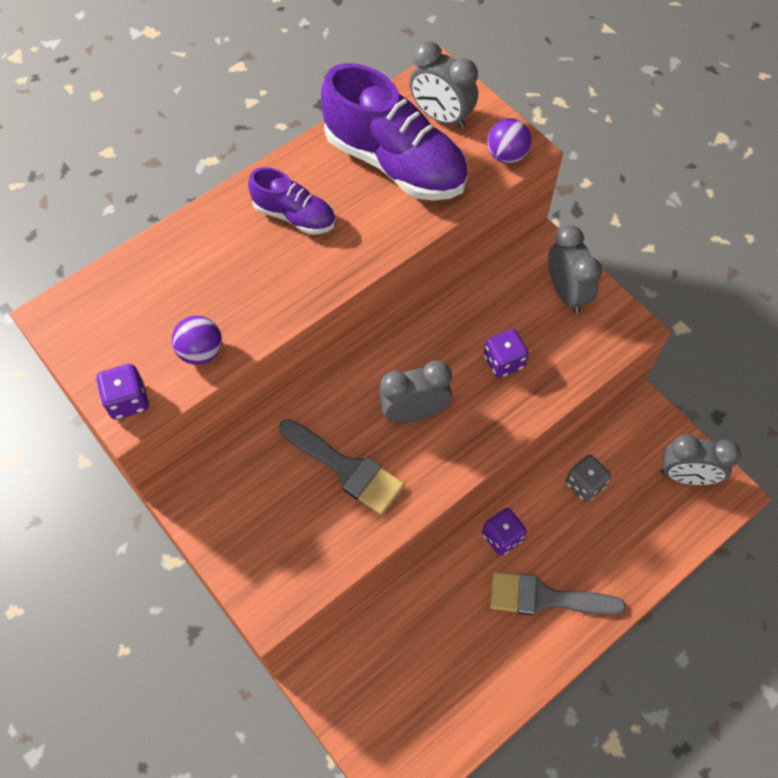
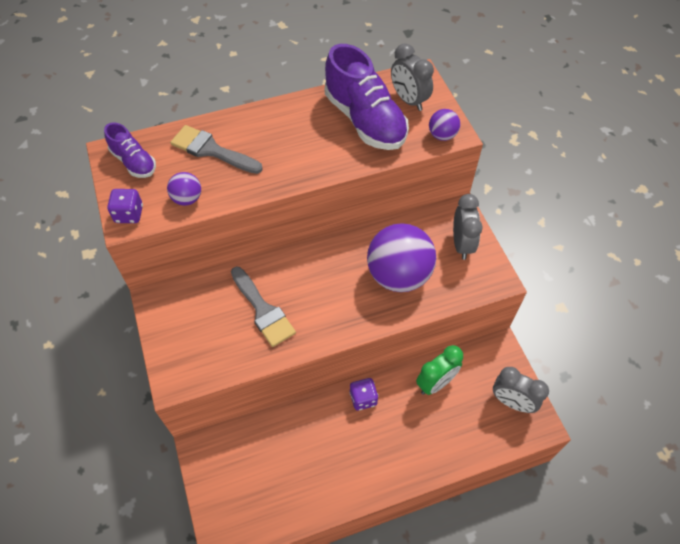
camera: 20 degrees right, 5 degrees down
purple shoe [248,167,335,235] -> purple shoe moved to [104,122,156,178]
grey clock [378,361,452,423] -> none
purple dice [484,329,529,378] -> purple ball [367,223,436,292]
grey brush [490,572,626,616] -> grey brush moved to [170,125,263,174]
grey dice [565,455,611,502] -> green clock [416,345,463,395]

